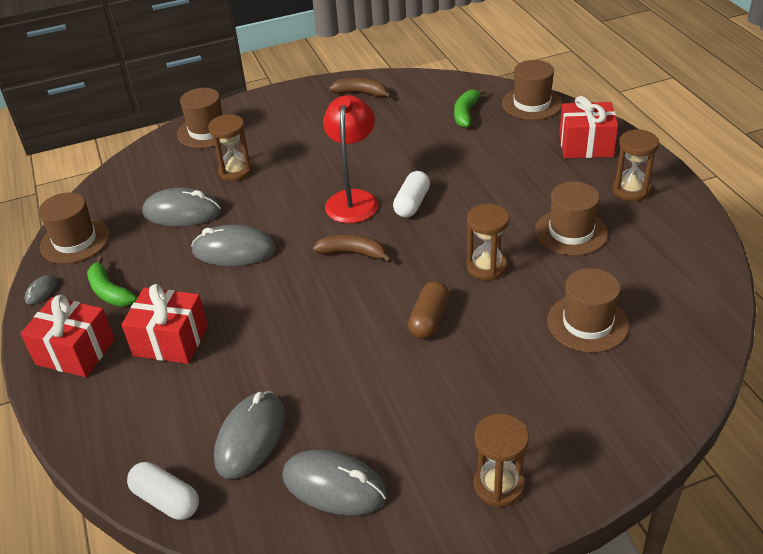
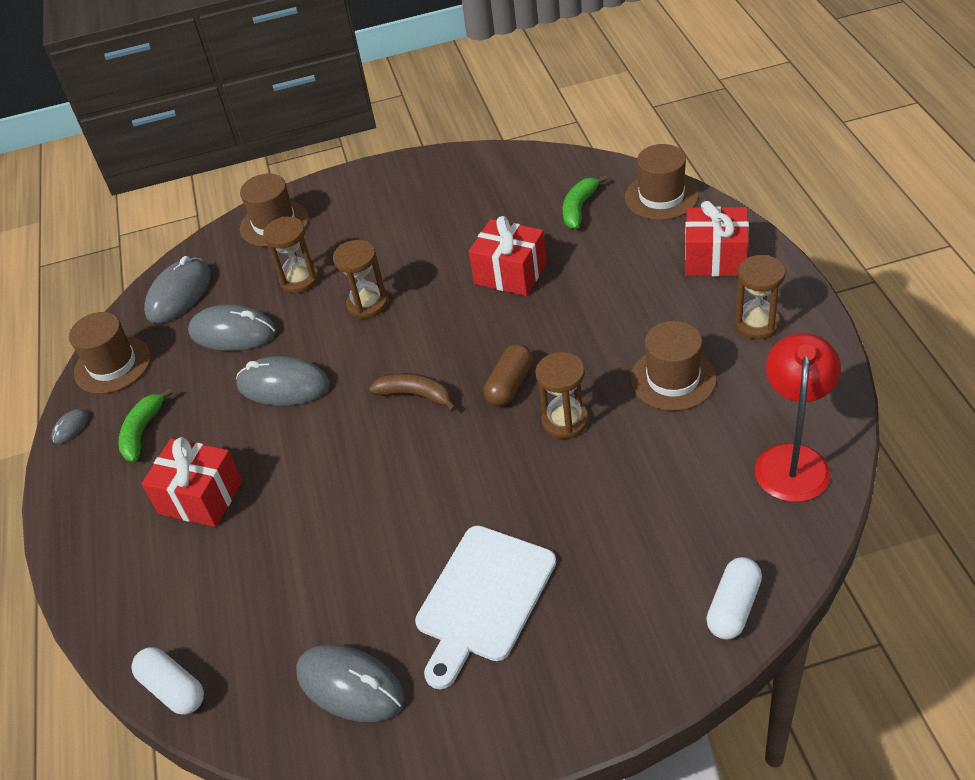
camera: 10 degrees right, 5 degrees up
red gift [20,295,115,377] -> red gift moved to [469,216,547,296]
green banana [87,256,137,307] -> green banana turned 45 degrees clockwise [119,388,173,462]
grey mouse [214,391,285,479] -> grey mouse moved to [144,256,211,323]
red lamp [323,95,378,223] -> red lamp moved to [755,333,841,502]
brown banana [329,78,392,98] -> none
white capsule [393,171,430,218] -> white capsule moved to [706,557,762,640]
brown capsule [408,281,449,339] -> brown capsule moved to [484,344,533,406]
brown hourglass [473,414,529,507] -> brown hourglass moved to [333,240,388,319]
brown hat [547,268,629,353] -> none
none -> white cutting board [415,525,556,689]

